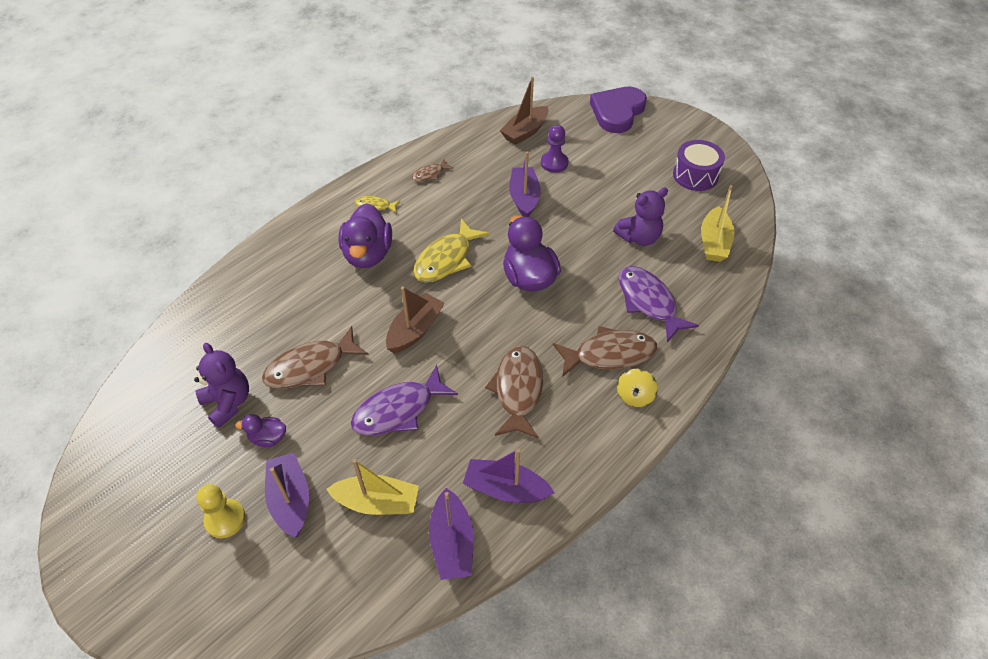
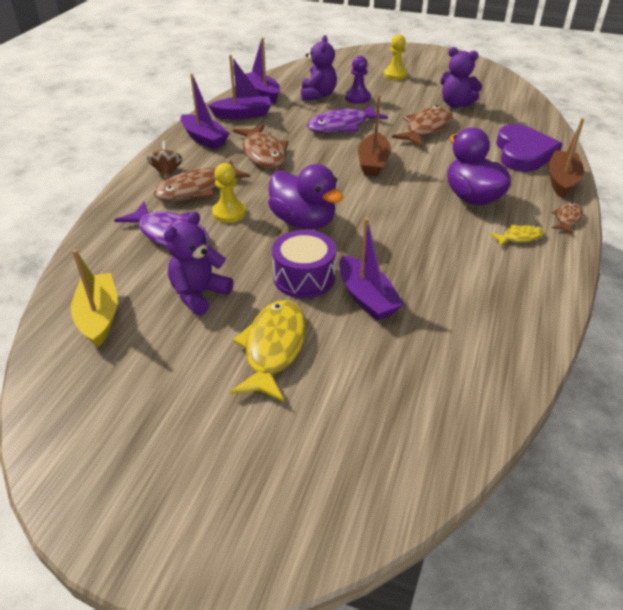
camera: 155 degrees right, 10 degrees down
purple duck [235,414,286,447] -> none
purple boat [265,453,309,537] -> purple boat moved to [180,73,230,149]
yellow boat [326,459,419,515] -> purple teddy bear [301,35,337,100]
purple fish [351,365,458,436] -> purple fish turned 150 degrees counterclockwise [307,105,388,133]
brown fish [412,159,453,182] -> brown fish moved to [552,203,583,234]
yellow fish [413,219,489,283] -> yellow fish moved to [230,300,306,403]
brown boat [500,77,548,145] -> brown boat moved to [548,118,584,198]
purple pawn [541,125,569,173] -> purple pawn moved to [345,56,371,104]
purple heart [590,87,647,133] -> purple heart moved to [496,124,563,172]
yellow spinning top [617,369,658,407] -> brown spinning top [147,141,183,179]
purple drum [673,140,725,191] -> purple drum moved to [272,230,336,298]
none -> yellow pawn [212,163,246,223]

